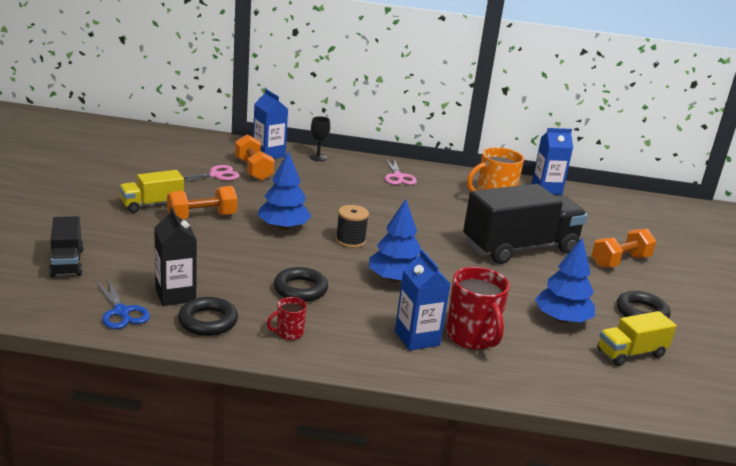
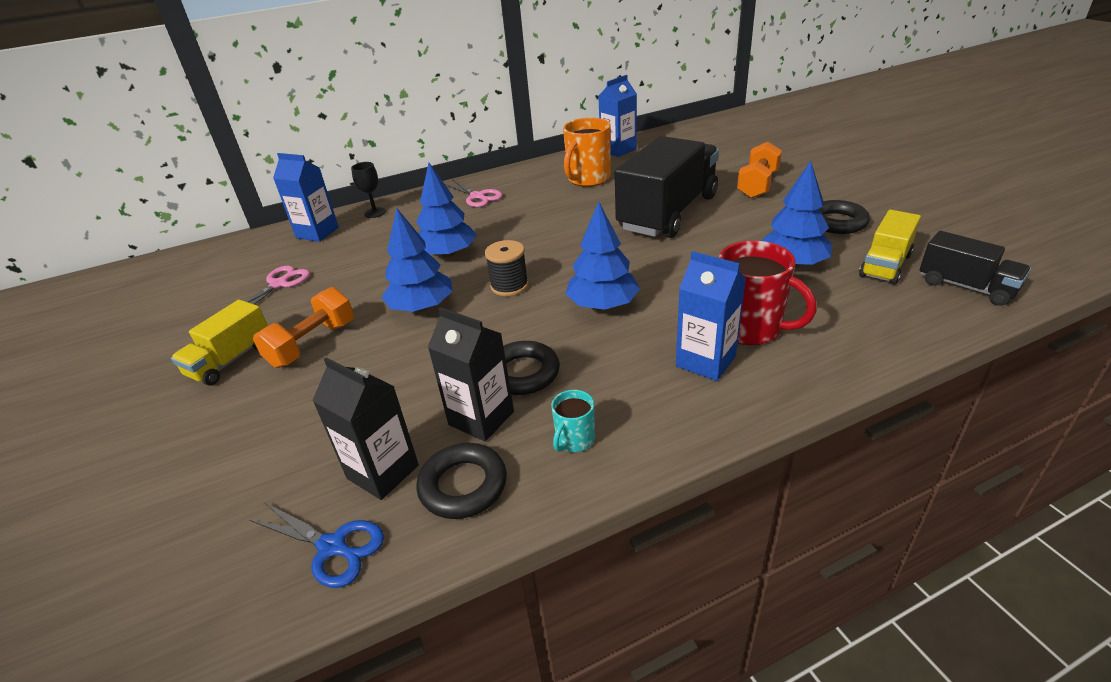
camera: 25 degrees left, 10 degrees up
black truck [49,216,84,277] -> black truck moved to [920,231,1031,306]
orange dumbbell [235,134,275,181] -> none
red mug [267,297,307,340] -> turquoise mug [551,390,595,452]
none -> blue tree [416,163,477,258]
none -> black carton [428,307,514,442]

